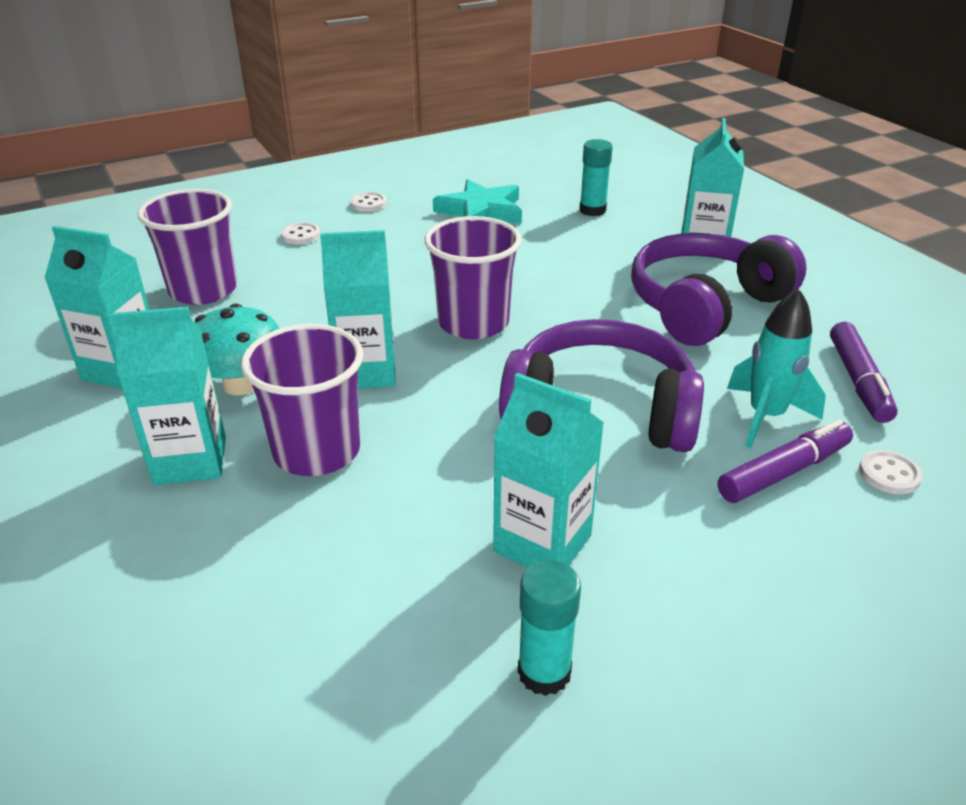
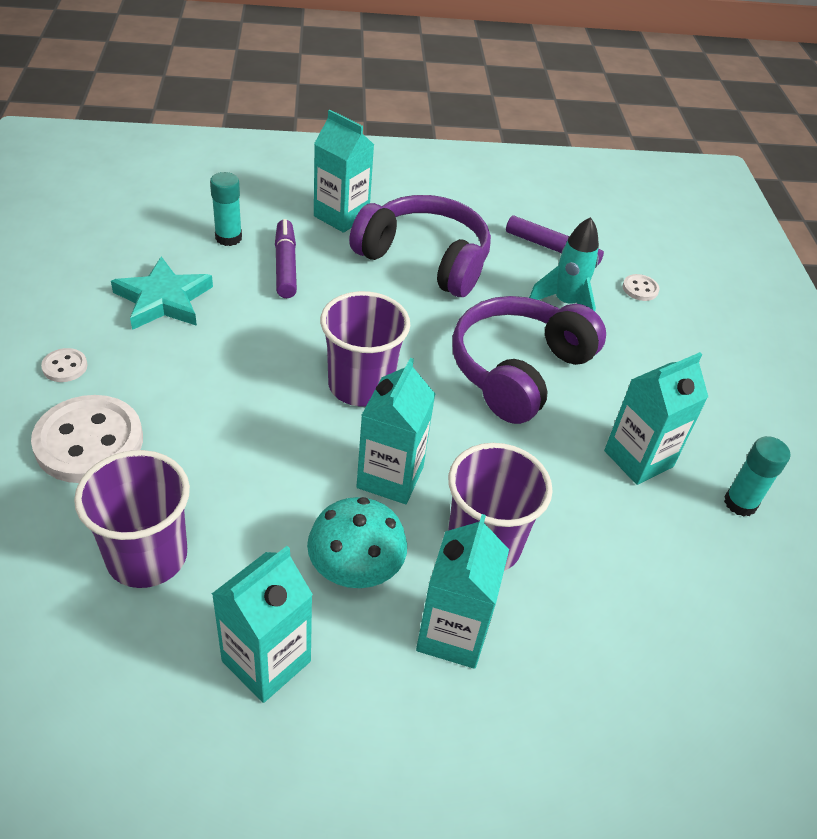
camera: 70 degrees left, 10 degrees up
white button [281,222,320,244] -> white button [31,395,143,483], size x2.27
purple headphones [631,233,807,346] -> purple headphones turned 135 degrees clockwise [349,195,491,297]
purple marker [718,420,853,503] -> purple marker moved to [275,219,297,298]

